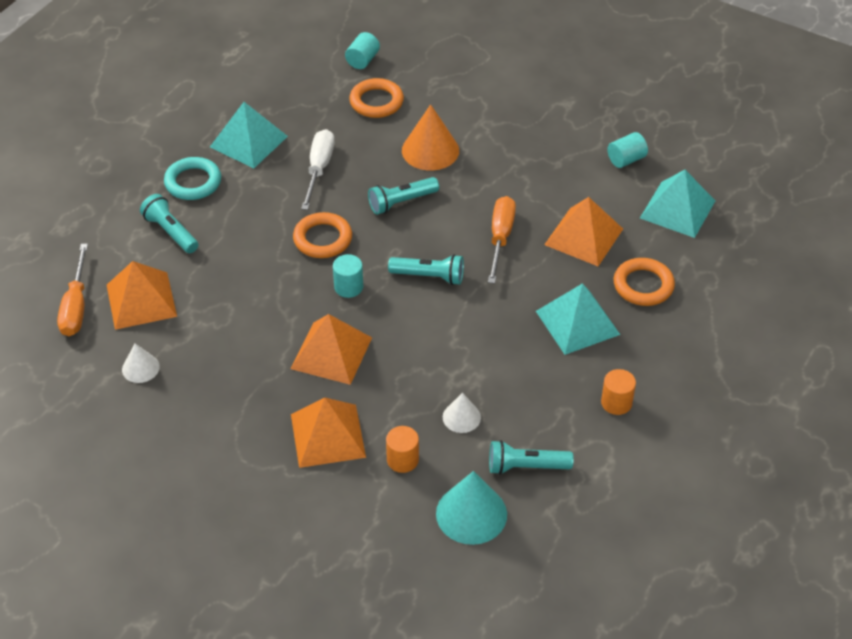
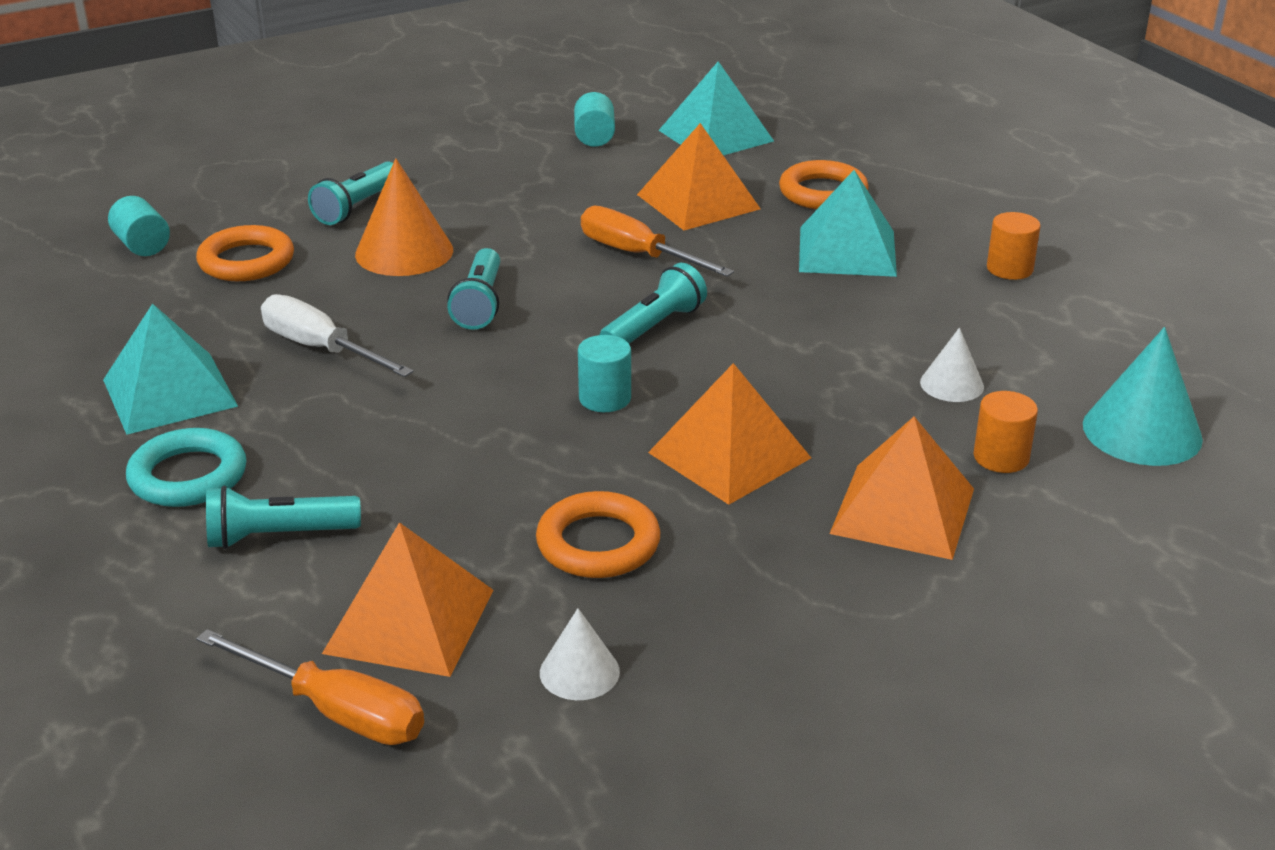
camera: 60 degrees left, 15 degrees down
orange ring [293,212,352,258] -> orange ring moved to [536,491,660,578]
turquoise flashlight [489,440,574,475] -> turquoise flashlight moved to [308,161,393,225]

